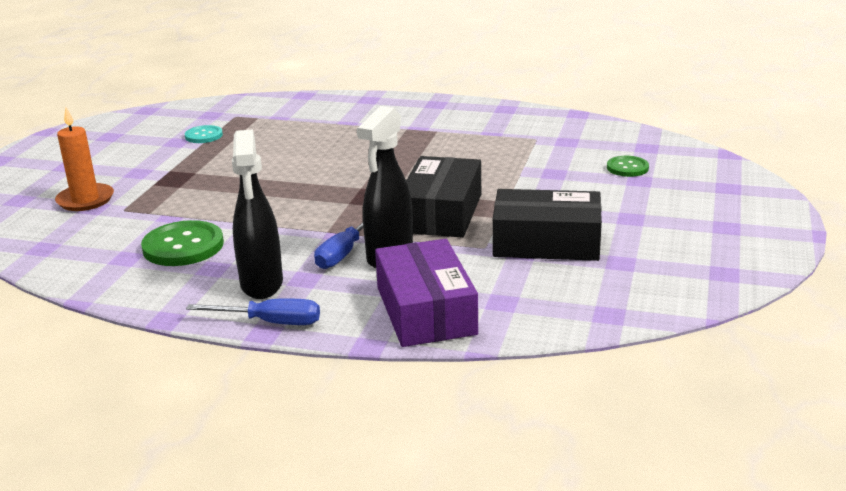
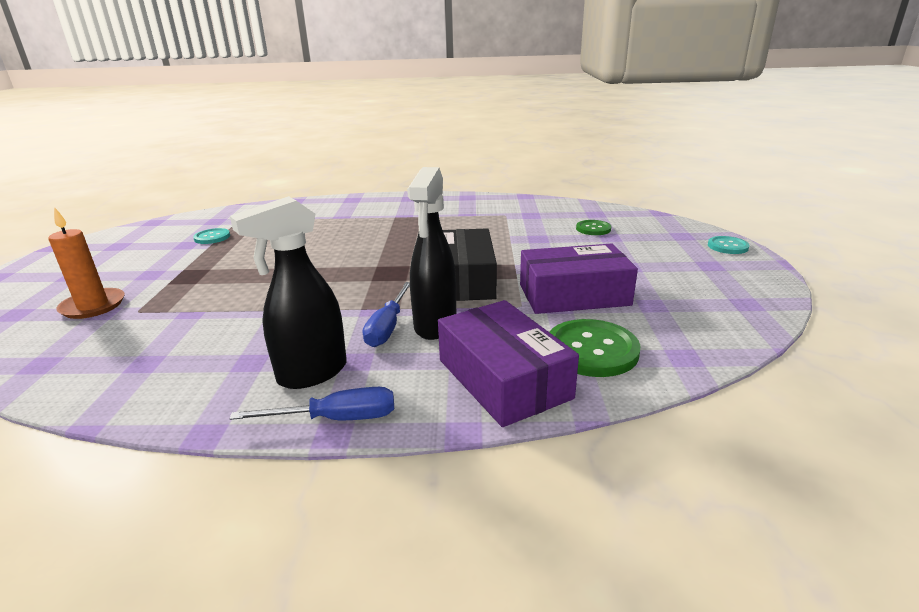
camera: 15 degrees left, 0 degrees up
green button [141,220,224,266] -> green button moved to [550,319,640,377]
black spray bottle [232,129,283,299] -> black spray bottle turned 75 degrees clockwise [230,196,347,389]
black box [493,189,602,261] -> purple box [520,243,638,314]
none -> turquoise button [708,236,750,254]

